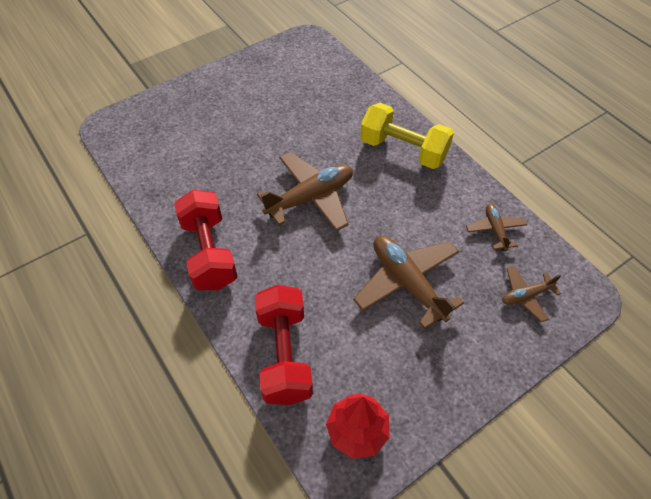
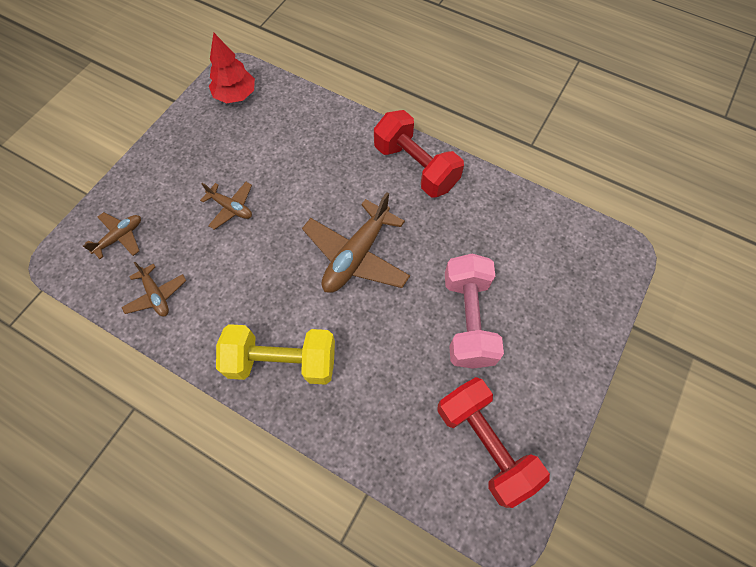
camera: 155 degrees right, 10 degrees up
red dumbbell [255,285,313,405] -> red dumbbell moved to [437,377,550,508]
brown plane [353,236,464,329] -> brown plane [200,182,252,230], size x0.53
none -> pink dumbbell [445,254,504,369]

